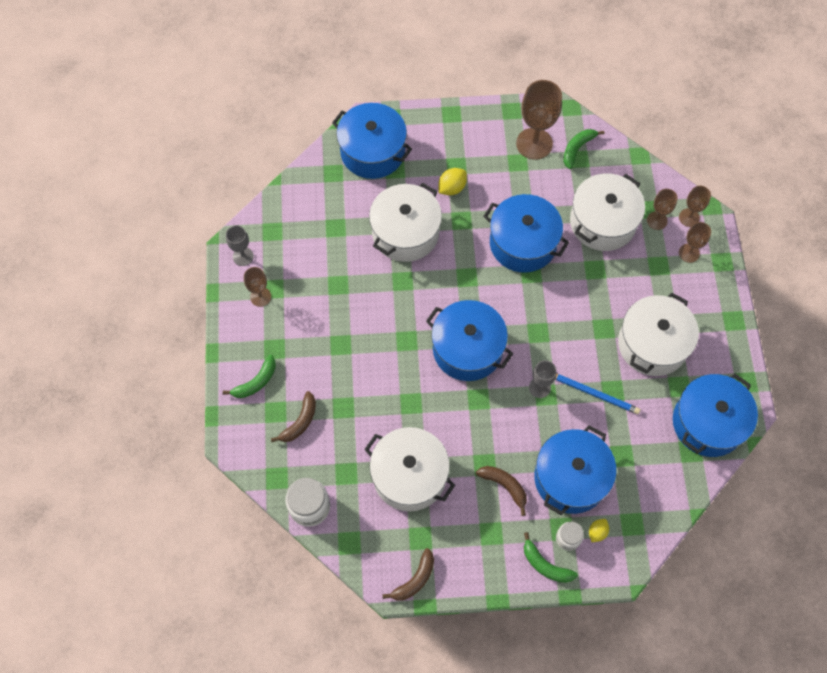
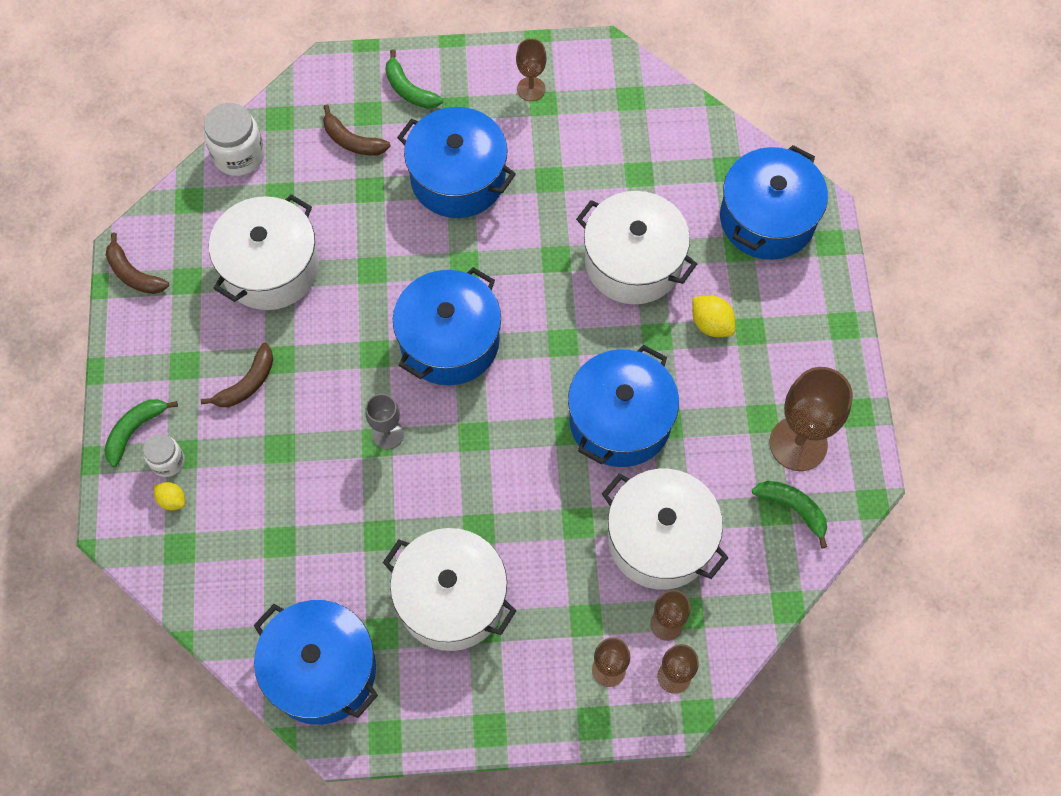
camera: 90 degrees right, 0 degrees up
grey goblet [226,225,254,266] -> none
blue pot [534,425,616,515] -> blue pot moved to [397,107,516,218]
blue pencil [555,374,640,414] -> none

